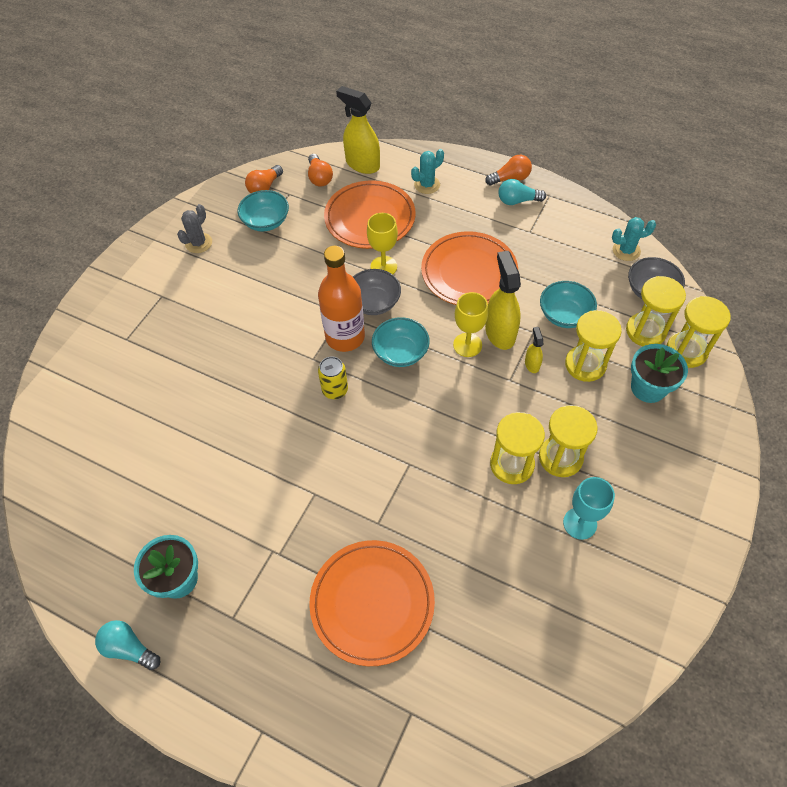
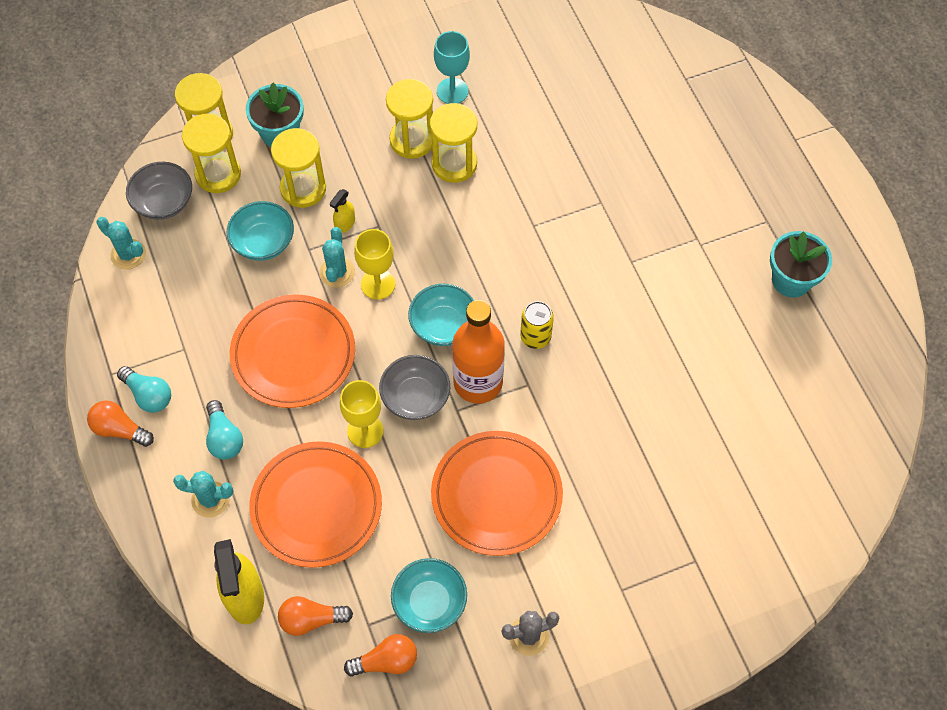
camera: 140 degrees left, 5 degrees up
turquoise light bulb [95,620,160,670] -> turquoise light bulb moved to [206,400,243,459]
orange light bulb [308,154,333,187] -> orange light bulb turned 120 degrees counterclockwise [278,596,353,636]
orange plate [309,540,435,666] -> orange plate moved to [431,431,563,556]
yellow spray bottle [485,251,521,350] -> turquoise cactus [319,227,355,288]

